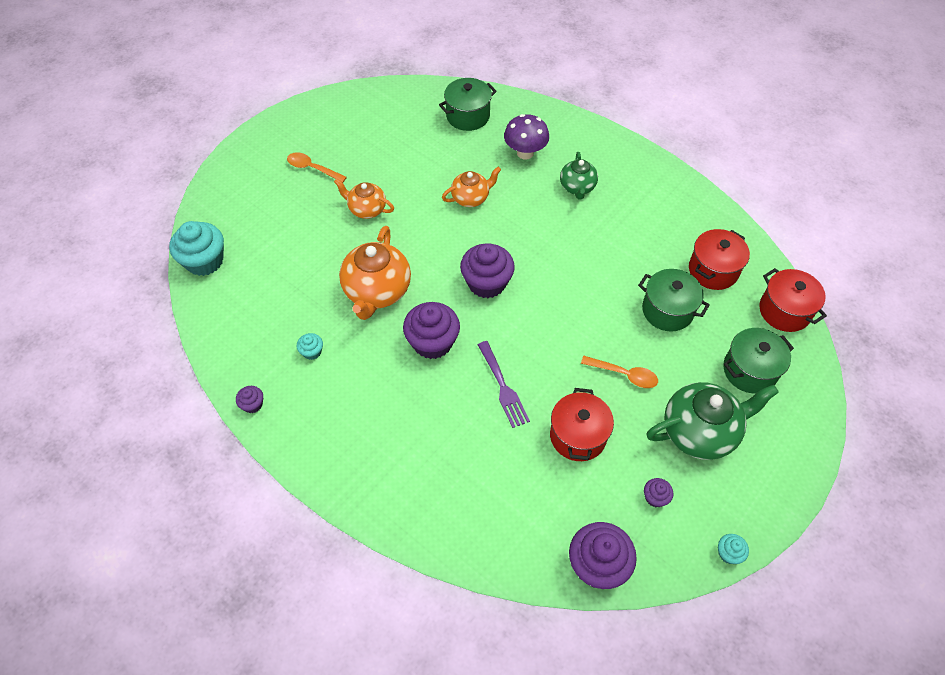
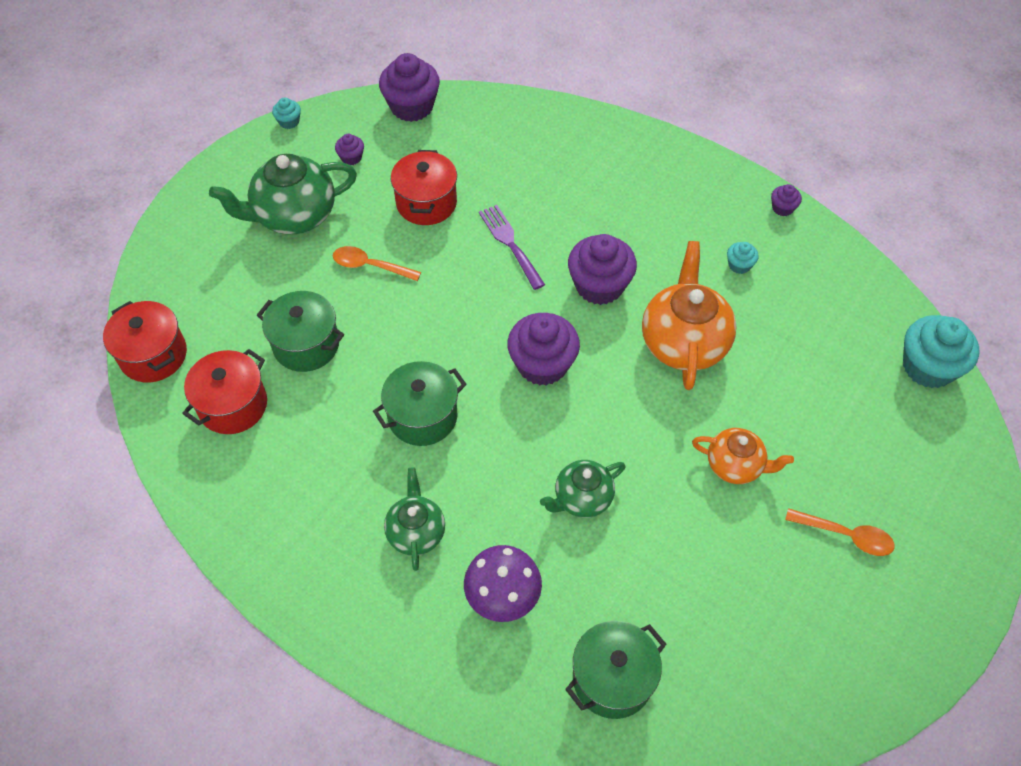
camera: 175 degrees right, 0 degrees up
orange teapot [442,167,501,207] -> green teapot [540,460,626,518]
green pot [723,328,794,393] -> green pot moved to [373,361,467,446]

